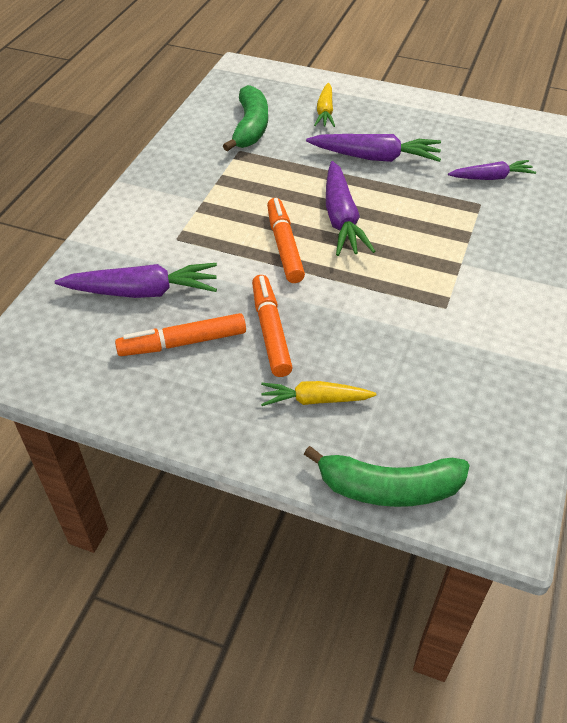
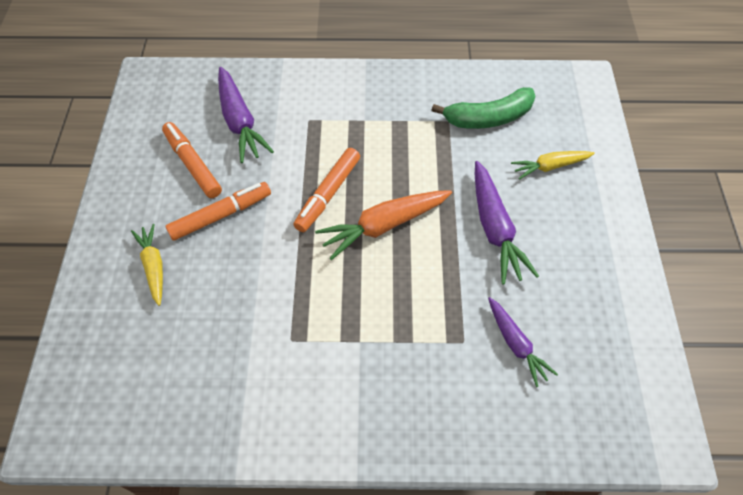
camera: 70 degrees right, 10 degrees up
orange marker [267,198,305,283] -> orange marker turned 150 degrees clockwise [293,148,360,232]
green banana [304,446,470,507] -> none
purple carrot [326,161,375,256] -> orange carrot [315,190,452,260]

